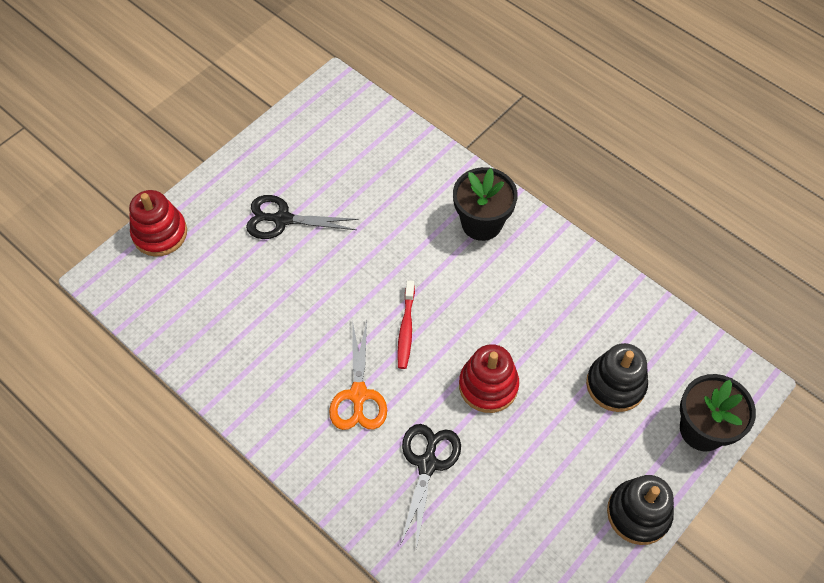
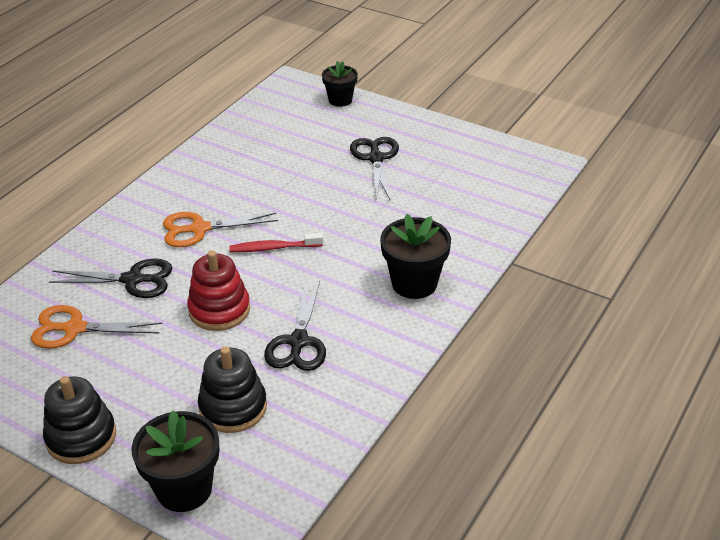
camera: 80 degrees right, 20 degrees down
red stacking toy [129,190,187,256] -> black flower pot [322,61,358,107]
none -> orange scissors [31,305,163,349]
none -> black scissors [264,281,326,371]

